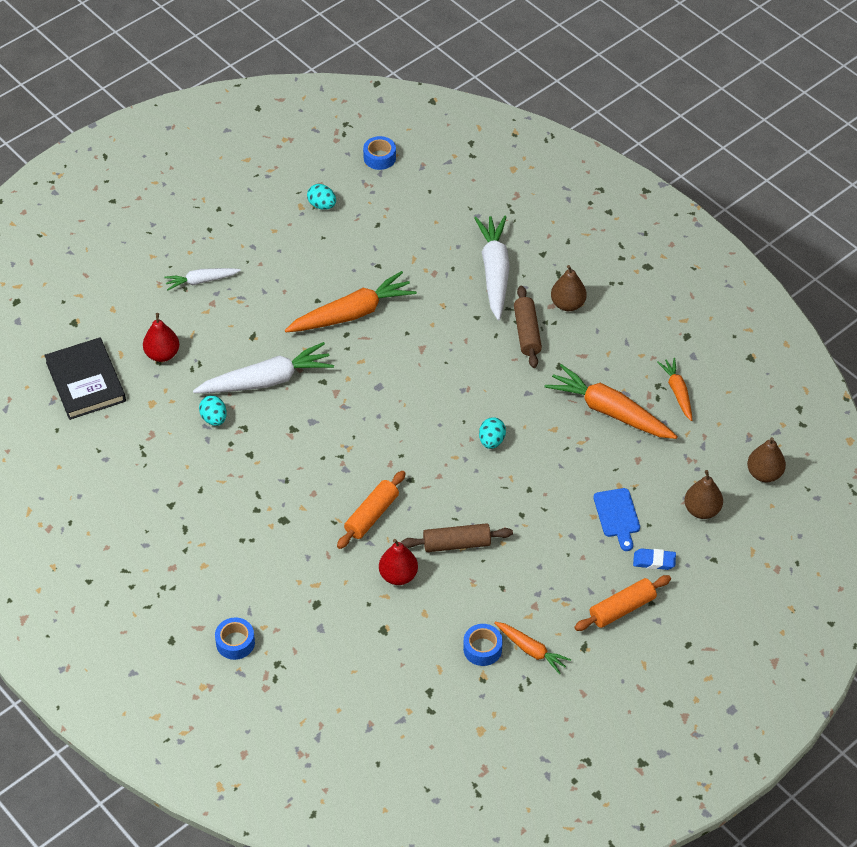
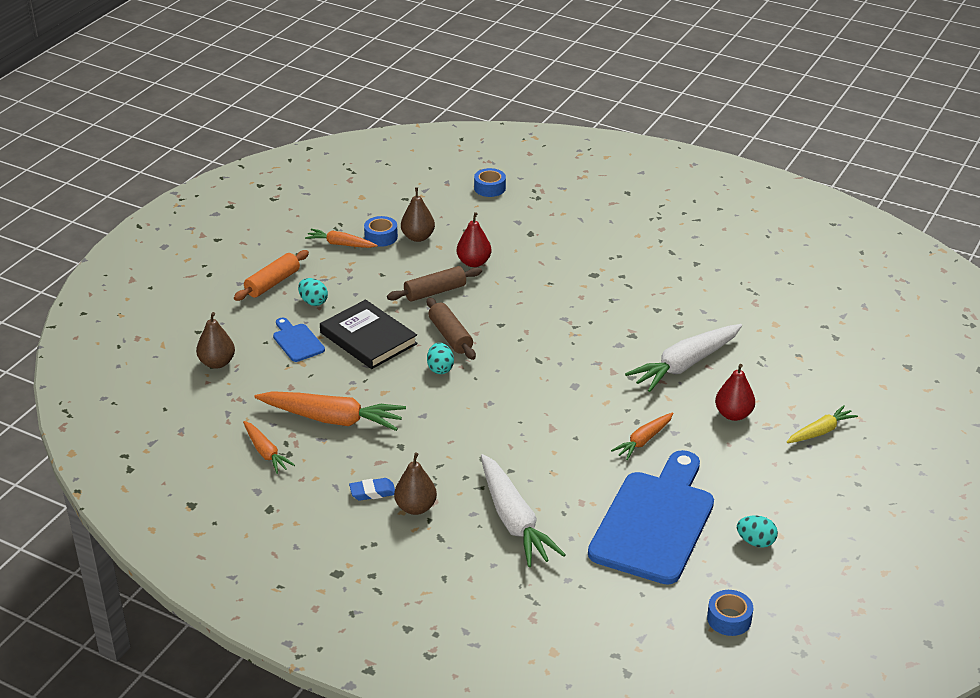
camera: 160 degrees right, 15 degrees down
black book [44,337,126,420] -> black book moved to [320,300,418,369]
red pear [143,313,179,362] -> red pear moved to [715,364,755,421]
white carrot [164,268,241,290] -> yellow carrot [787,405,858,443]
turquoise egg [199,395,227,426] -> turquoise egg moved to [298,278,328,306]
blue tape [215,617,255,660] -> blue tape moved to [474,168,506,197]
orange carrot [285,271,417,332] -> orange carrot [611,413,673,460], size x0.56
orange rolling pin [337,471,406,549] -> none
brown rolling pin [514,286,542,368] -> brown rolling pin moved to [427,297,476,360]
blue eraser [633,548,676,570] -> blue eraser moved to [349,478,395,501]
brown pear [747,437,786,482] -> brown pear moved to [401,187,435,242]
none -> blue cutting board [588,450,714,585]

